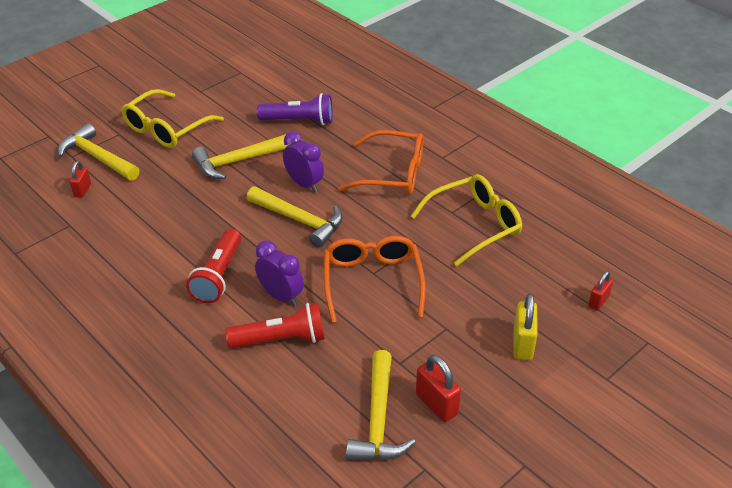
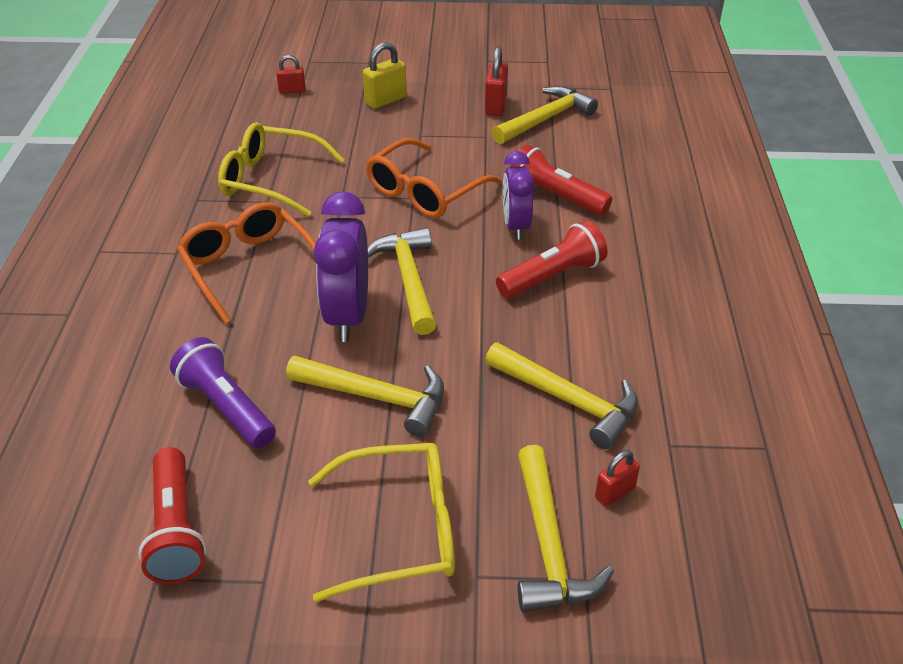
camera: 135 degrees left, 0 degrees up
purple clock [283,131,324,192] -> purple clock [314,191,368,342], size x1.52
none -> red flashlight [139,447,207,584]
none -> yellow hammer [485,343,638,449]

